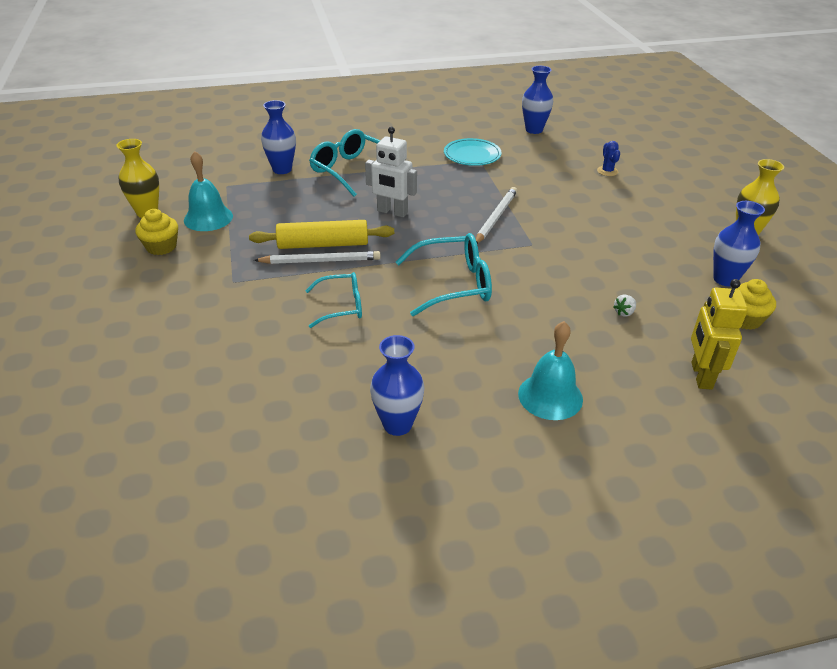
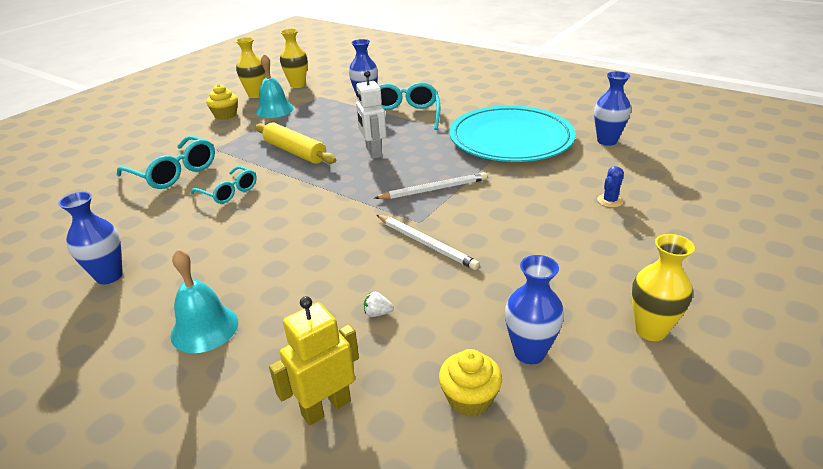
camera: 50 degrees right, 5 degrees down
white pencil [254,251,381,264] -> white pencil moved to [377,215,480,270]
turquoise glasses [396,233,492,316] -> turquoise glasses moved to [117,135,215,189]
turquoise plate [444,138,502,166] -> turquoise plate [449,106,576,162], size x2.09
none -> yellow vase [280,29,307,88]

